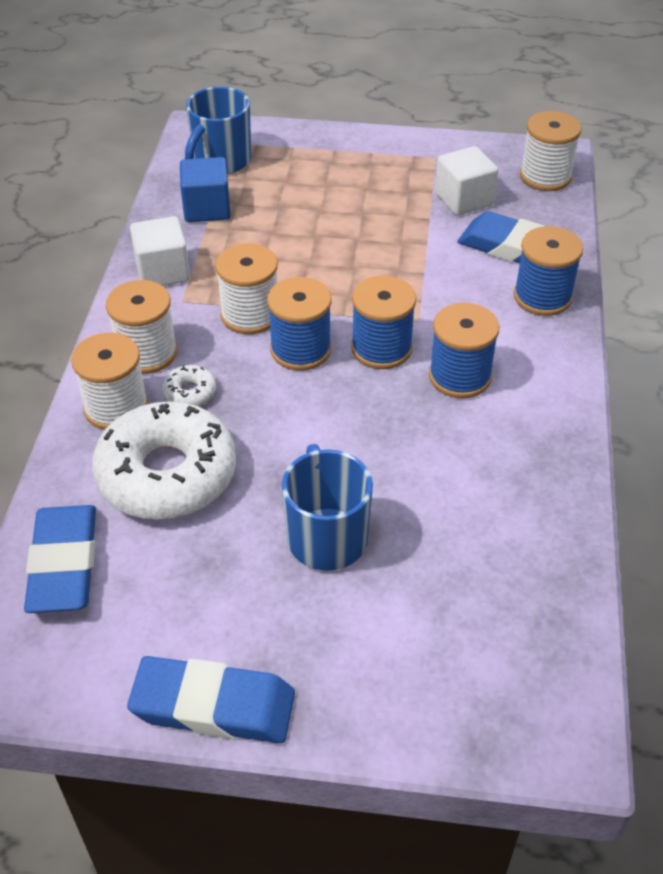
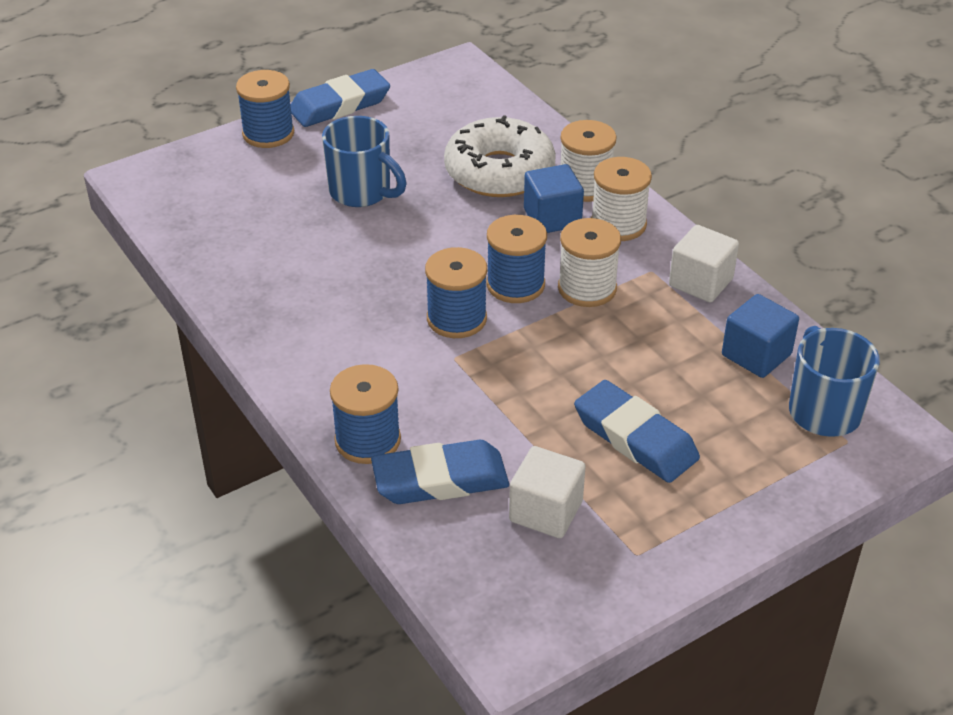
camera: 140 degrees right, 5 degrees down
blue eraser [24,505,96,613] -> blue eraser moved to [574,380,700,483]
white donut [162,365,216,406] -> blue cube [524,164,584,233]
blue spool [429,303,499,398] -> blue spool moved to [236,70,294,148]
white spool [520,111,582,191] -> none

